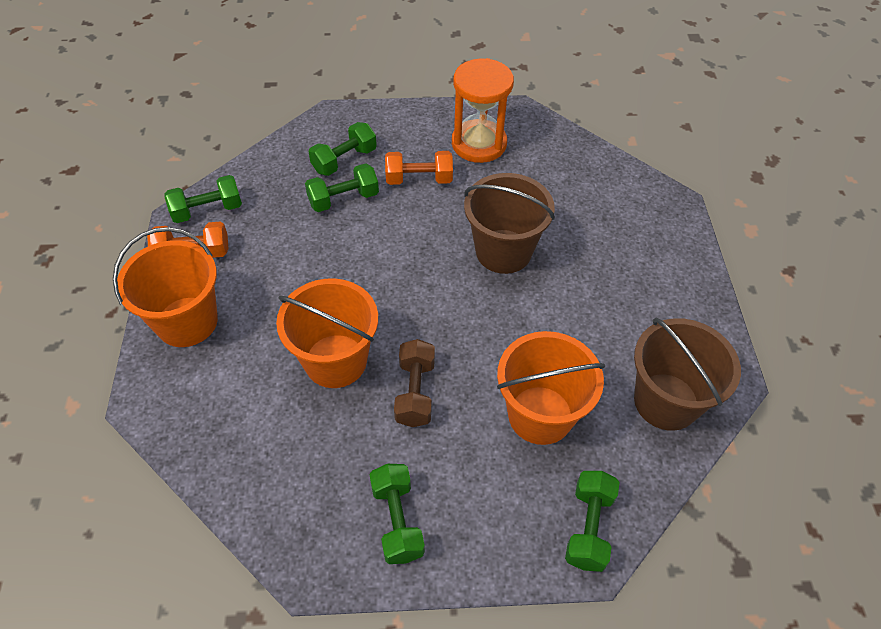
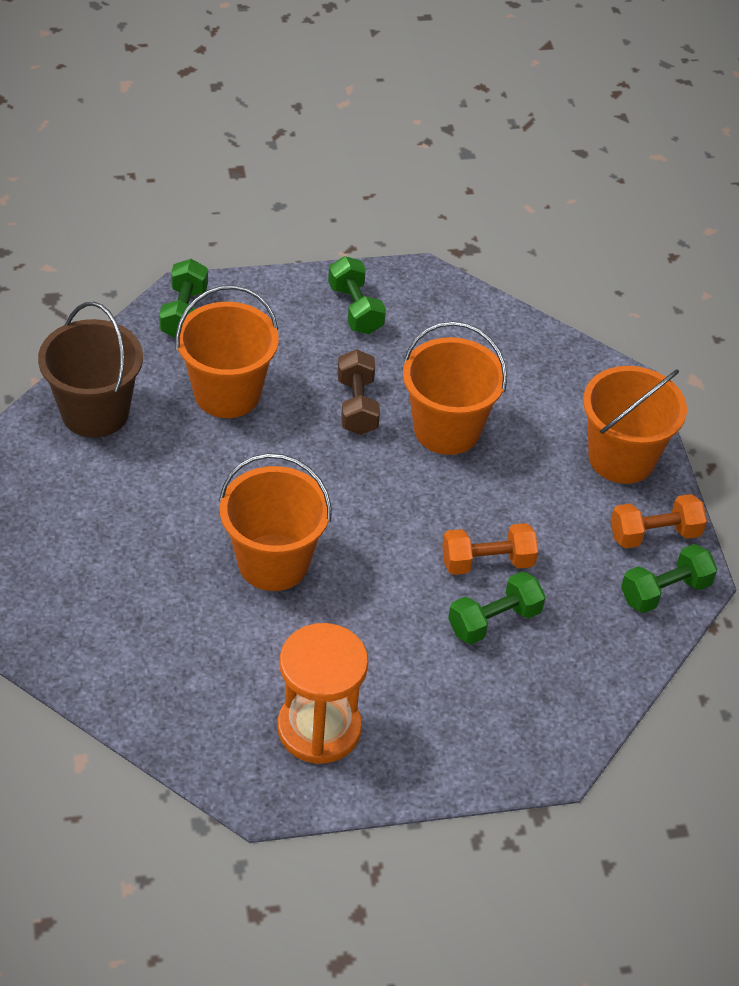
camera: 170 degrees right, 5 degrees down
green dumbbell [308,122,377,176] -> none
orange dumbbell [385,151,453,185] -> orange dumbbell moved to [442,523,538,575]
brown bucket [464,173,555,274] -> orange bucket [219,453,331,591]

